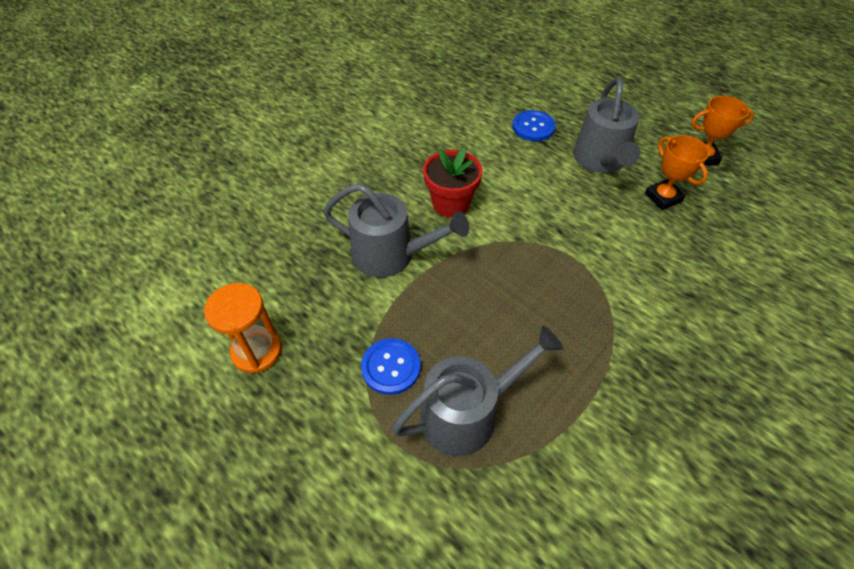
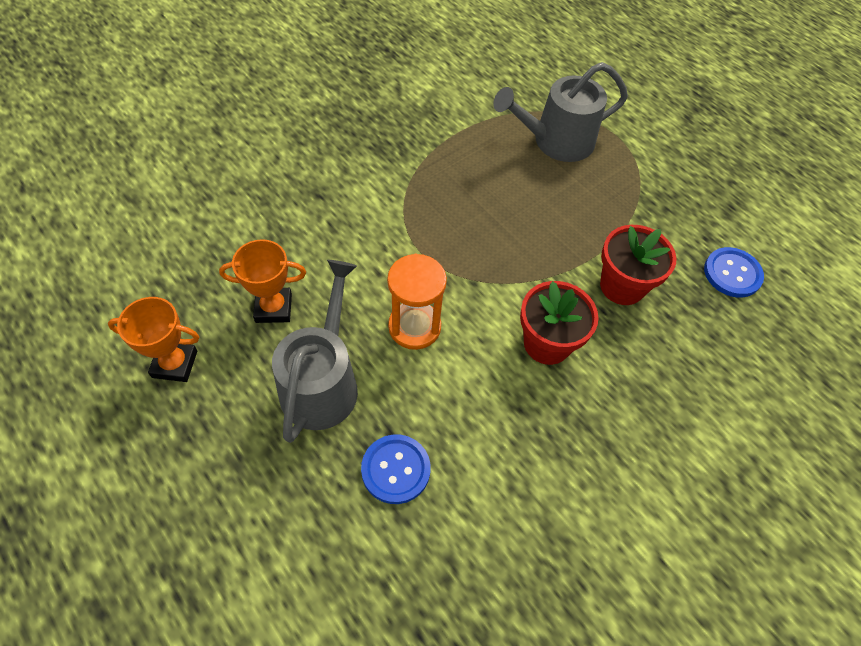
camera: 175 degrees left, 5 degrees up
orange hourglass [204,283,282,373] -> orange hourglass moved to [387,254,447,350]
grey watering can [323,183,469,277] -> red flower pot [600,225,677,305]
blue button [361,338,421,395] -> blue button moved to [704,247,764,298]
orange trophy [645,135,709,210] -> orange trophy turned 75 degrees counterclockwise [219,239,306,323]

